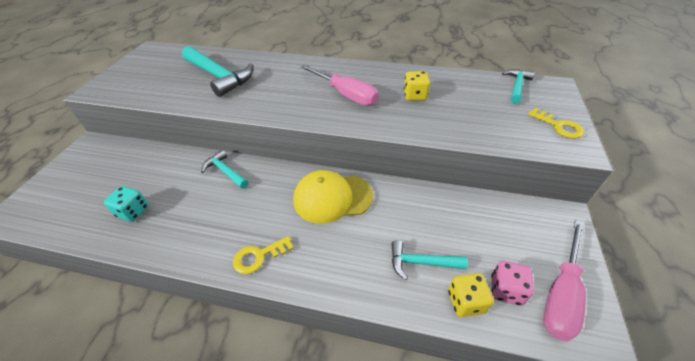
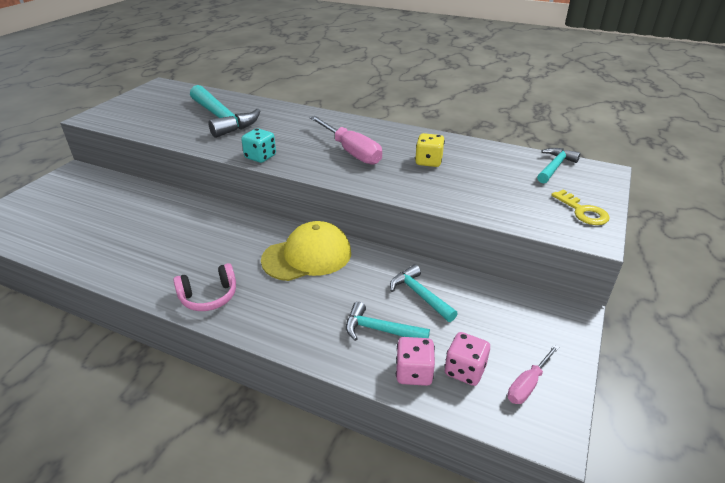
camera: 10 degrees right, 10 degrees down
turquoise dice [104,186,149,222] -> turquoise dice moved to [241,128,276,163]
turquoise hammer [201,150,248,189] -> turquoise hammer moved to [390,265,458,322]
yellow key [233,236,294,274] -> pink headphones [173,263,236,311]
yellow cap [293,170,373,223] -> yellow cap turned 150 degrees clockwise [261,221,351,281]
yellow dice [448,273,494,317] -> pink dice [396,337,435,386]
pink screwdriver [543,220,586,342] -> pink screwdriver [507,345,559,404], size x0.54

